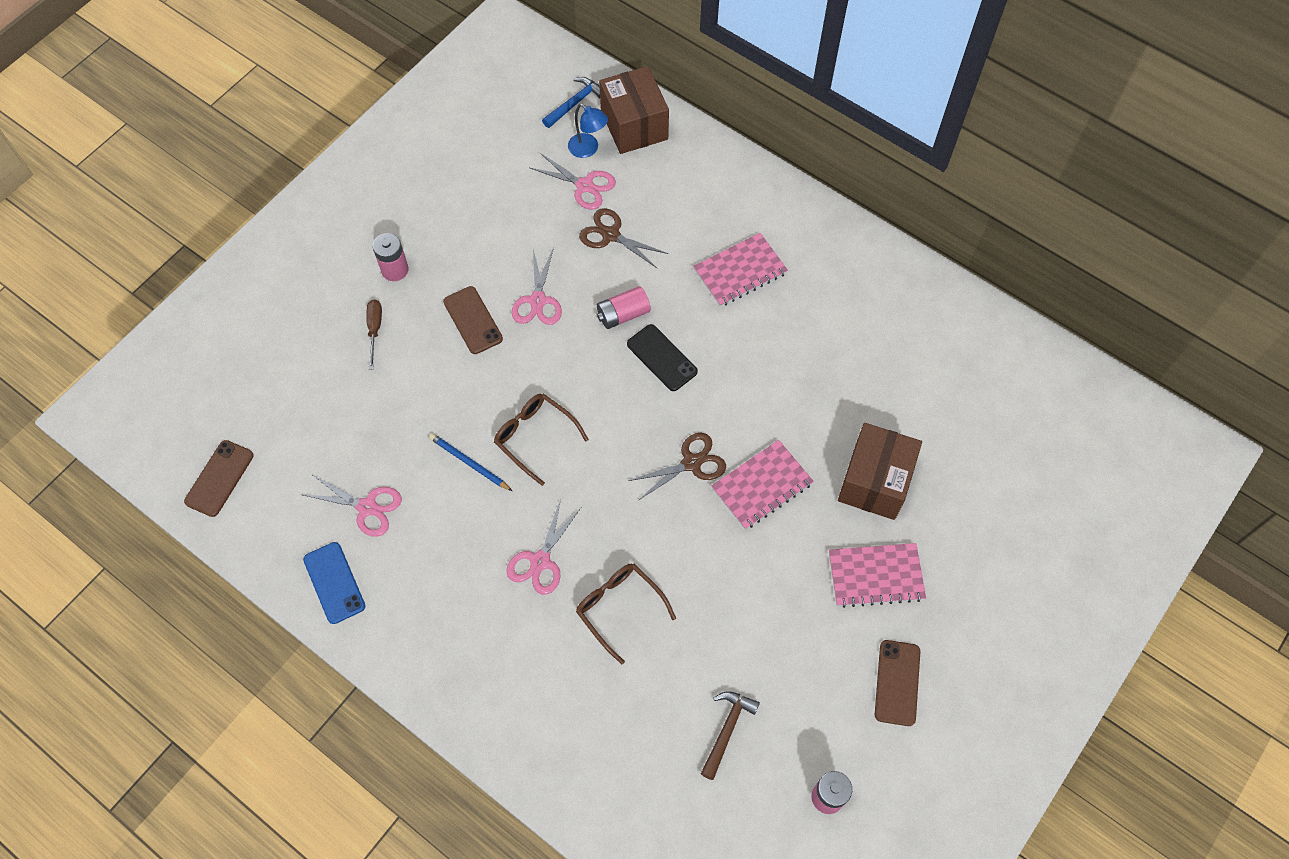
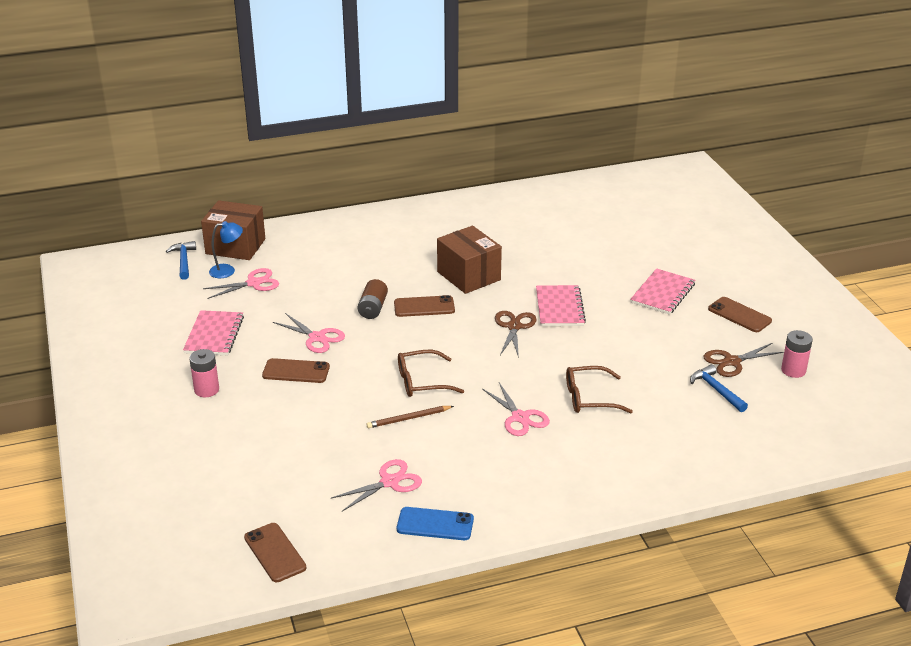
camera: 55 degrees left, 30 degrees down
brown screwdriver [366,300,382,369] -> none
blue pencil [429,433,512,491] -> brown pencil [366,406,454,428]
brown scissors [579,208,668,268] -> brown scissors moved to [703,343,783,377]
pink battery [597,286,651,329] -> brown battery [357,279,388,319]
black phone [627,324,698,391] -> brown phone [394,295,455,317]
pink notebook [693,233,788,307] -> pink notebook moved to [183,310,244,355]
brown hammer [701,691,760,780] -> blue hammer [690,364,748,412]
brown box [838,423,922,520] -> brown box moved to [437,226,502,294]

